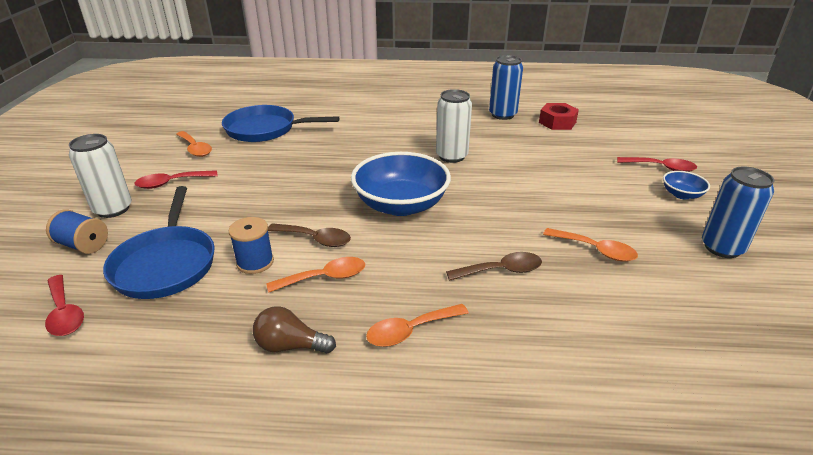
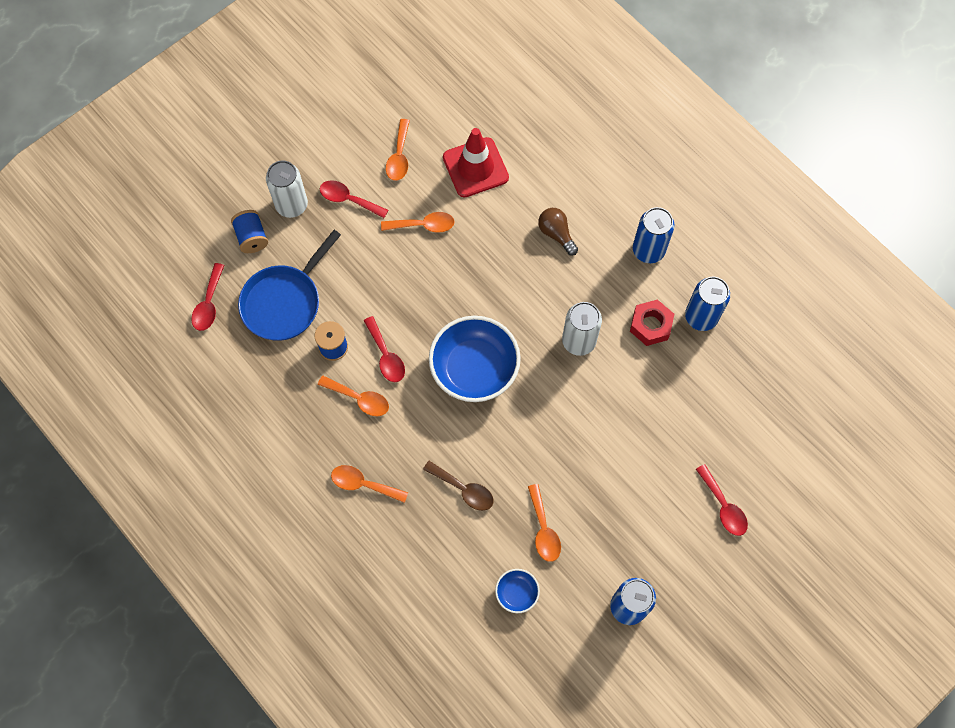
camera: 45 degrees right, 35 degrees up
blue pan [222,105,339,142] -> red traffic cone [443,128,509,197]
brown light bulb [253,306,336,354] -> brown light bulb moved to [538,208,578,256]
brown spoon [268,223,351,247] -> red spoon [364,316,405,382]
red nut [539,103,579,130] -> red nut moved to [630,299,674,346]
blue bowl [663,171,710,199] -> blue bowl moved to [495,569,540,613]
none -> orange spoon [381,212,455,233]
none -> blue can [633,207,674,263]

